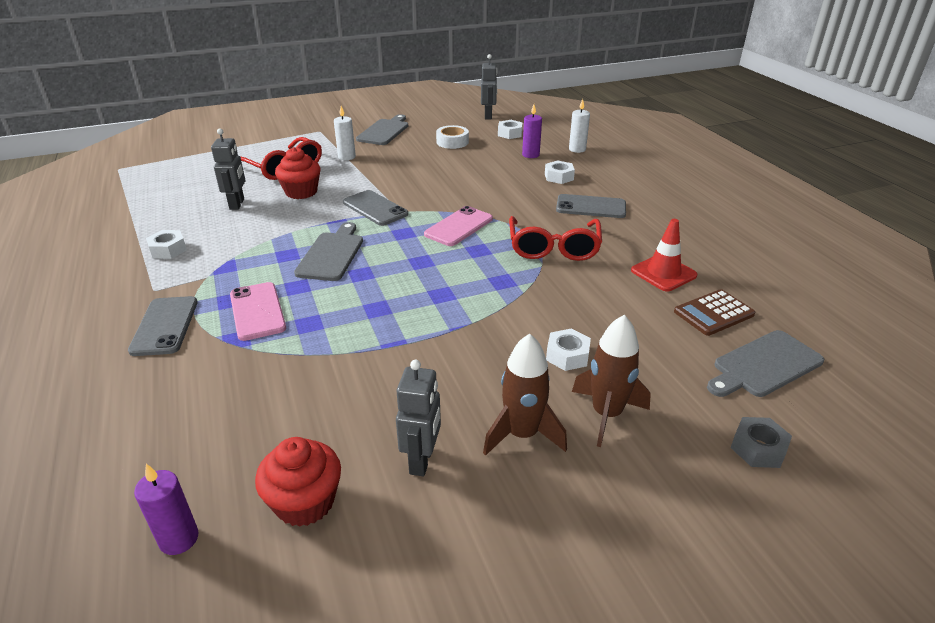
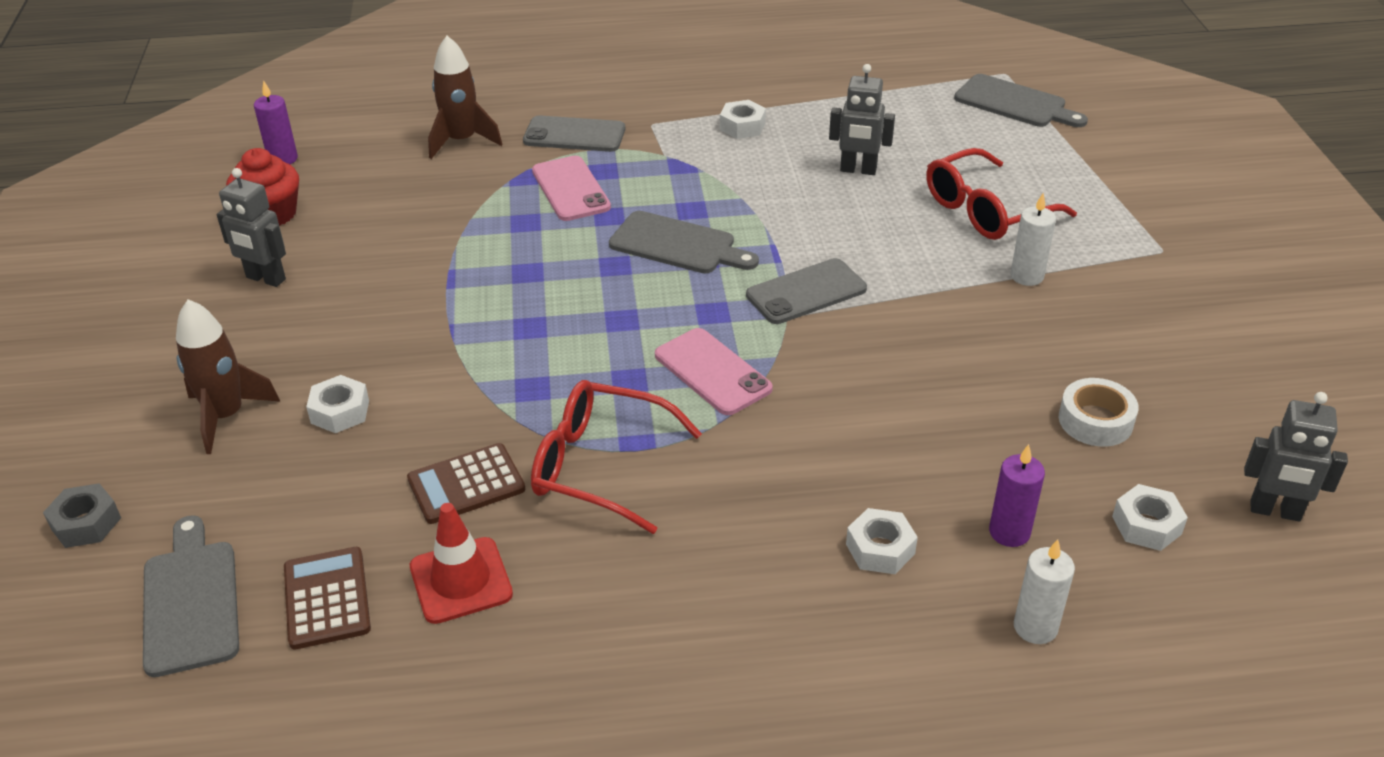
camera: 105 degrees right, 5 degrees up
pink phone [230,282,286,341] -> pink phone turned 75 degrees clockwise [532,156,611,221]
red cupcake [275,147,321,199] -> none
grey cutting board [356,114,408,145] -> grey cutting board moved to [954,74,1088,127]
brown rocket [483,334,567,456] -> brown rocket moved to [428,36,502,159]
grey phone [556,194,626,218] -> none
none -> brown calculator [407,443,525,524]

